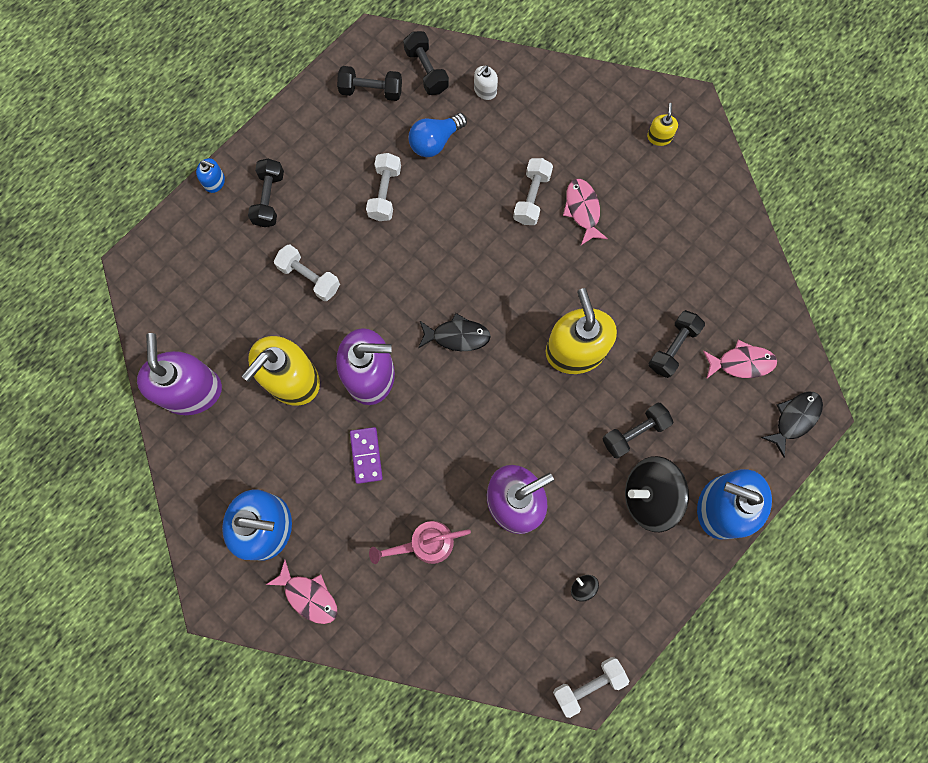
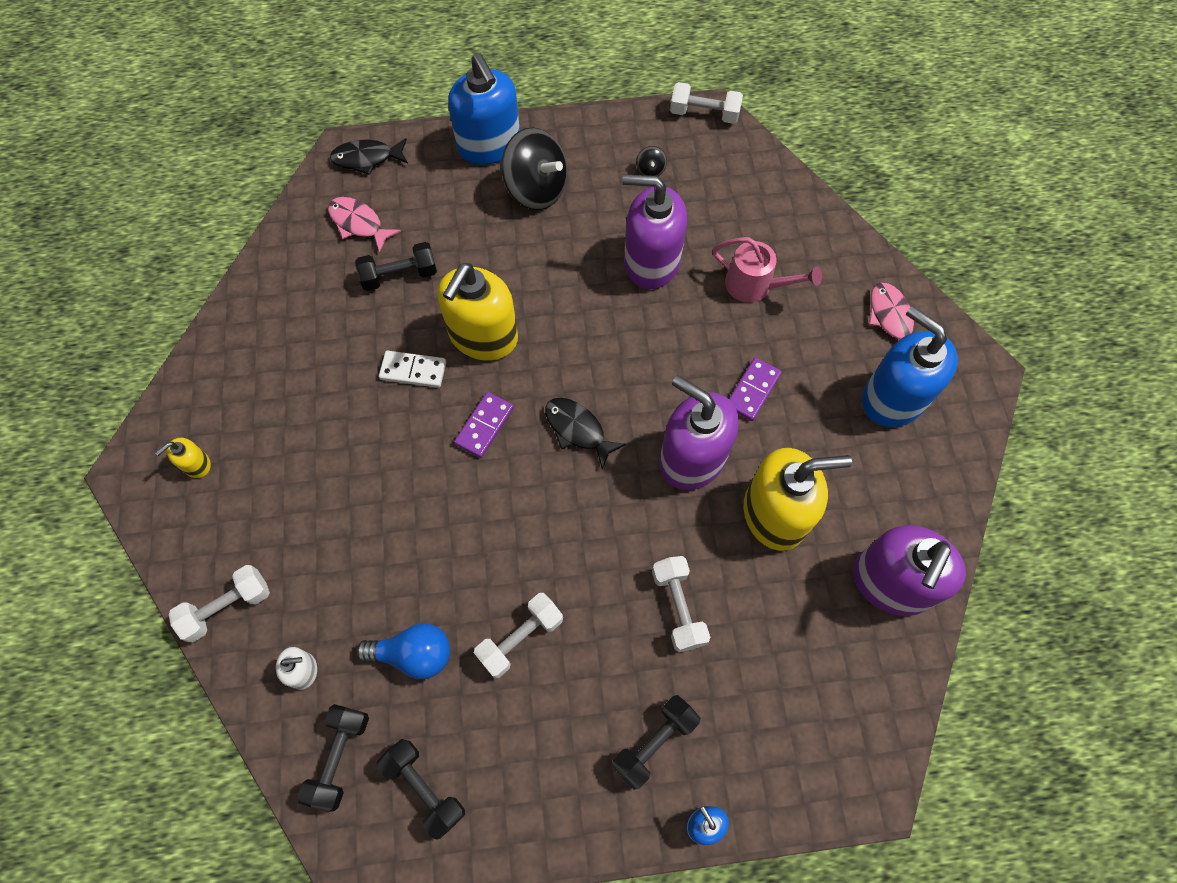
camera: 140 degrees left, 10 degrees down
white dumbbell [513,158,553,225] -> white dumbbell moved to [169,565,270,642]
pink fish [563,179,608,245] -> none
black dumbbell [602,403,673,458] -> none
none -> white domino [379,351,446,388]
none -> purple domino [454,392,514,458]

